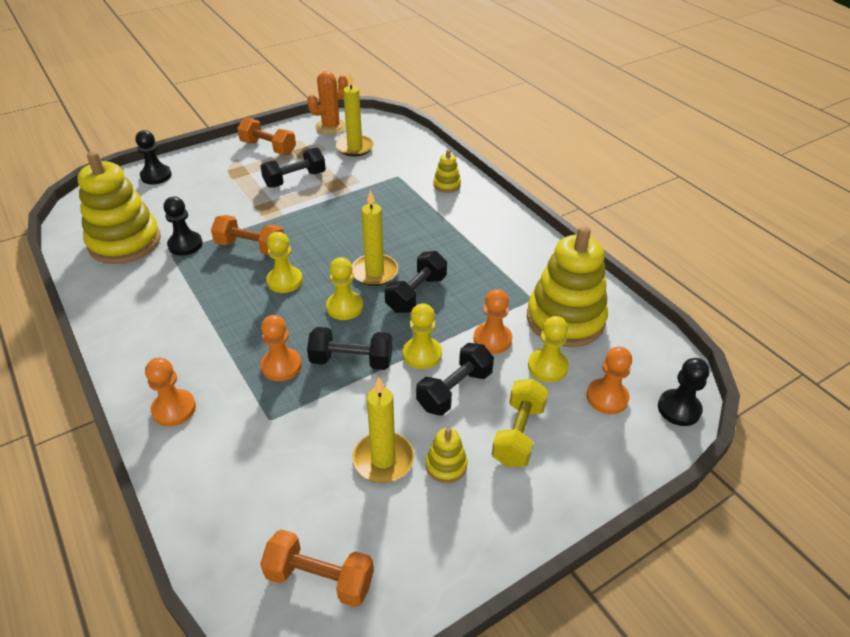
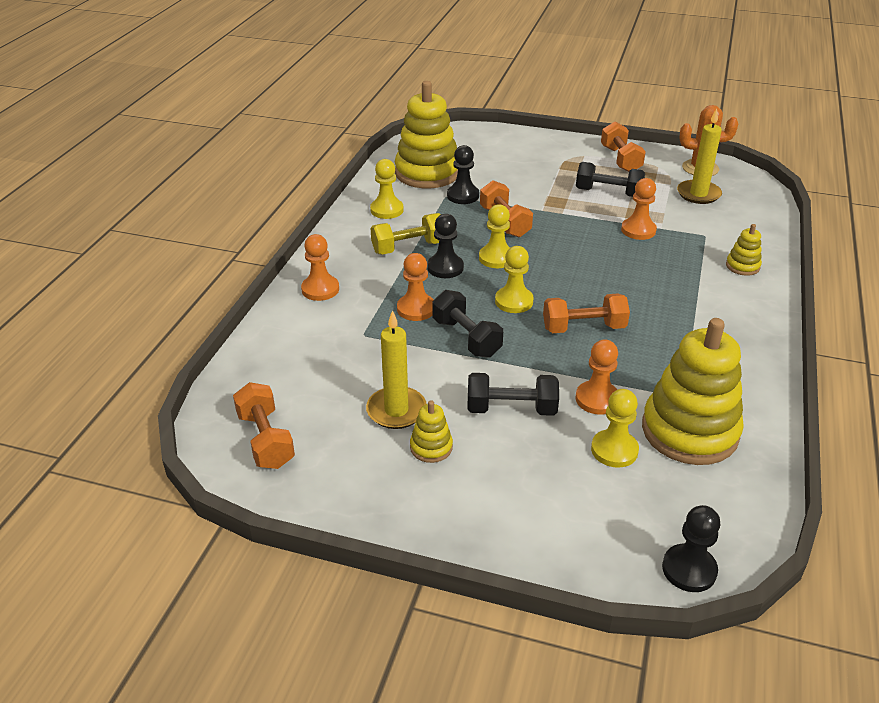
camera: 50 degrees right, 5 degrees down
black pawn [135,130,172,184] -> black pawn moved to [427,214,464,278]
yellow candle [352,190,398,286] -> none
black dumbbell [385,251,447,313] -> orange dumbbell [543,294,630,333]
yellow pawn [403,303,442,369] -> yellow pawn moved to [370,159,403,219]
yellow dumbbell [492,379,549,467] -> yellow dumbbell moved to [371,213,441,255]
orange pawn [586,346,632,414] -> orange pawn moved to [621,178,657,240]

